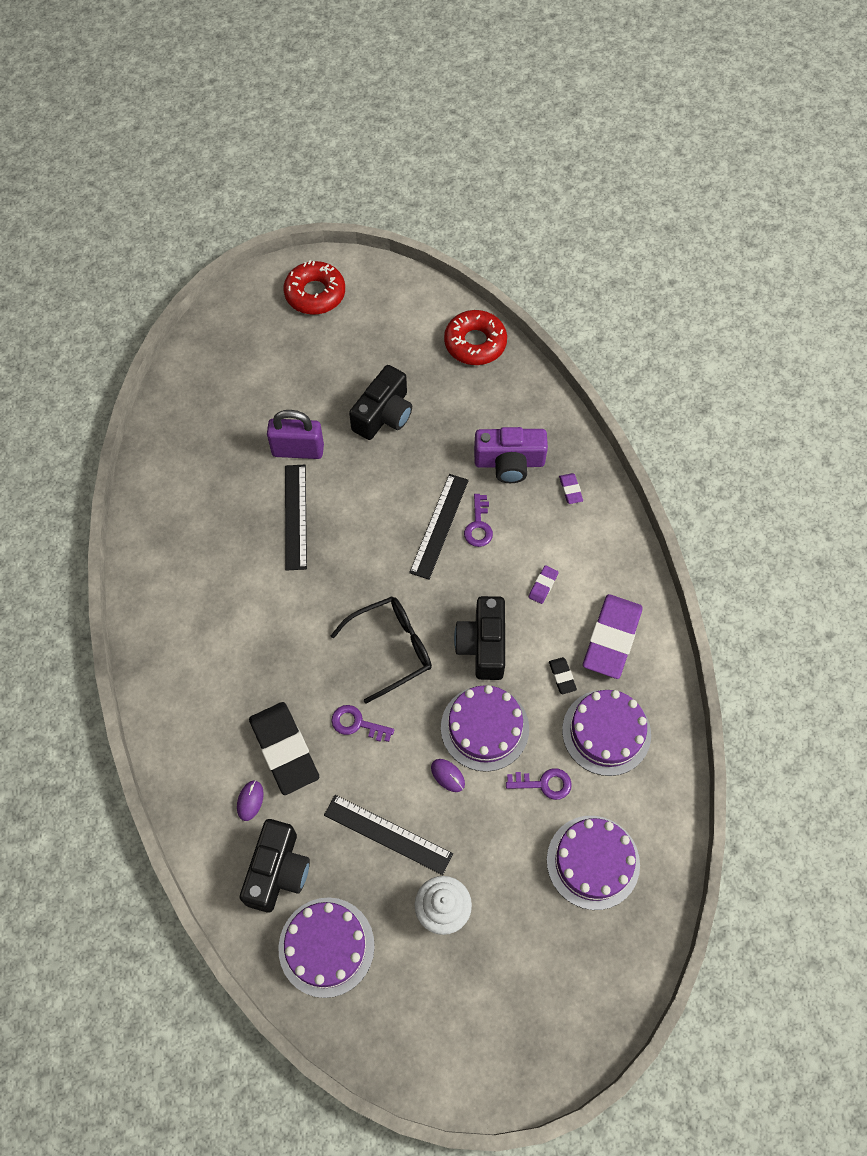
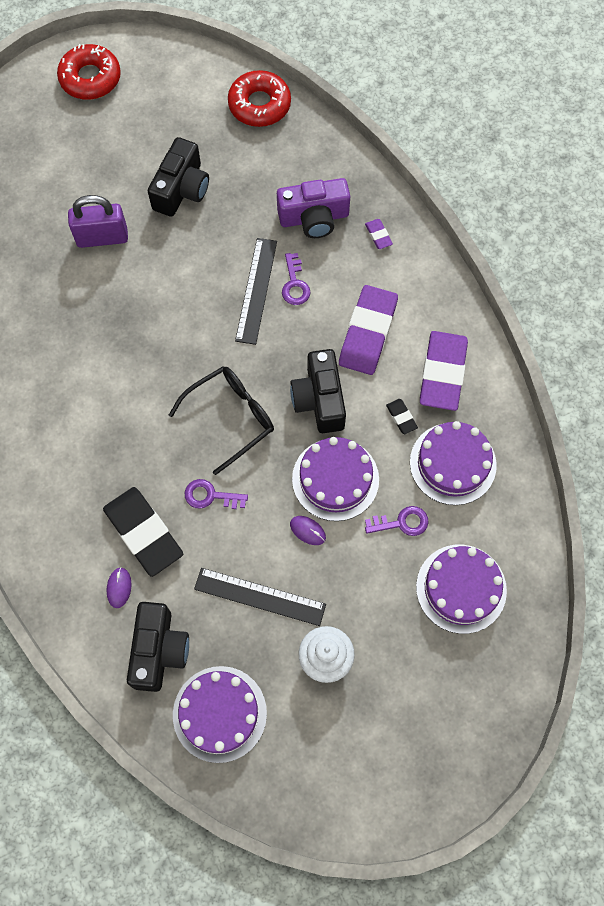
camera: 10 degrees left, 5 degrees up
black ruler [285,465,307,571] -> none
purple eraser [529,565,559,604] -> purple eraser [339,285,398,375], size x2.35

